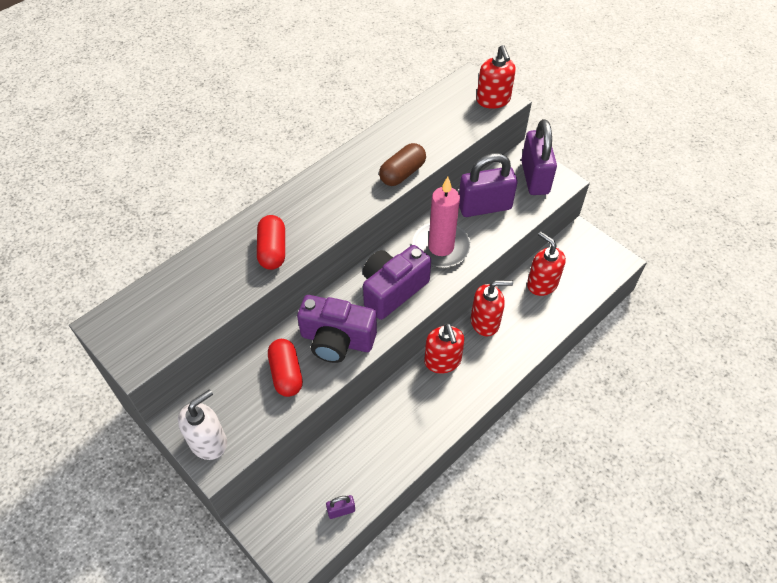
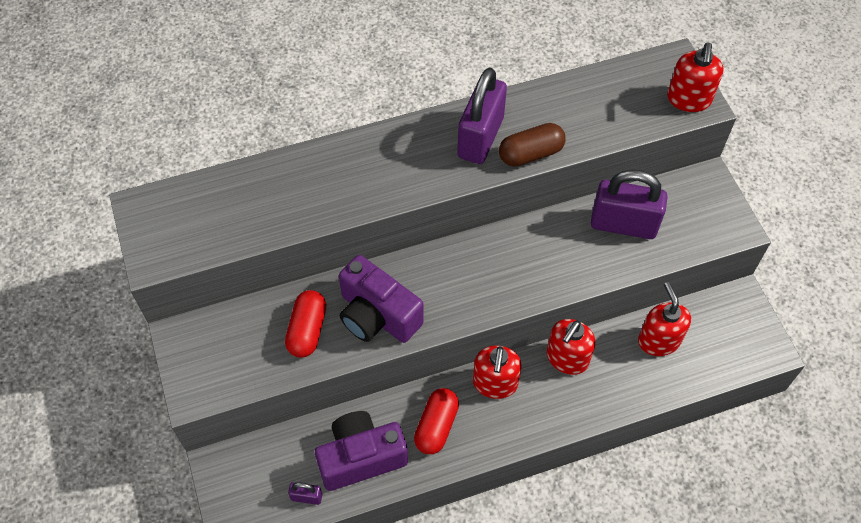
camera: 25 degrees right, 5 degrees up
white soap dispenser [178,389,227,460] -> none
red capsule [257,215,285,270] -> red capsule moved to [414,388,459,454]
purple camera [363,245,431,320] -> purple camera moved to [315,411,408,491]
pink candle [412,177,471,268] -> none
red soap dispenser [471,280,513,336] -> red soap dispenser turned 105 degrees clockwise [547,319,596,375]
purple padlock [521,119,557,195] -> purple padlock moved to [457,68,507,164]

